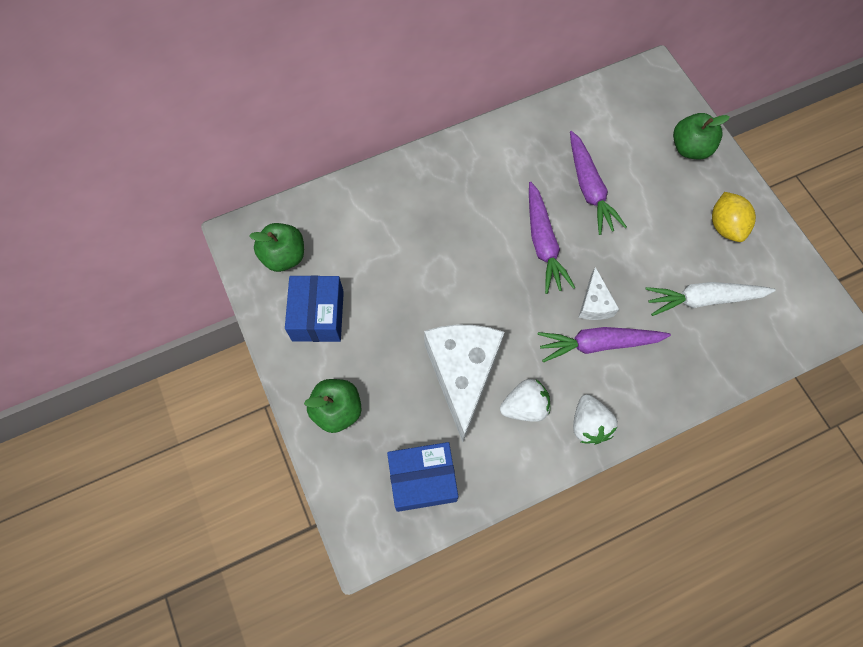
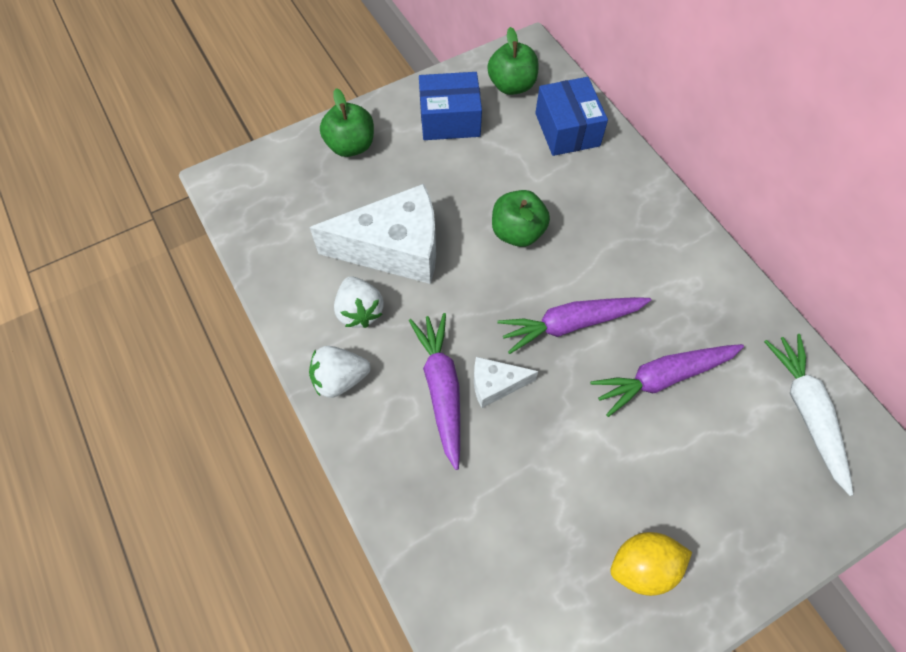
camera: 85 degrees right, 5 degrees down
blue box [387,442,458,512] -> blue box moved to [535,77,608,156]
white carrot [645,282,776,316] -> white carrot moved to [764,334,853,496]
green apple [673,113,730,159] -> green apple moved to [492,190,550,247]

